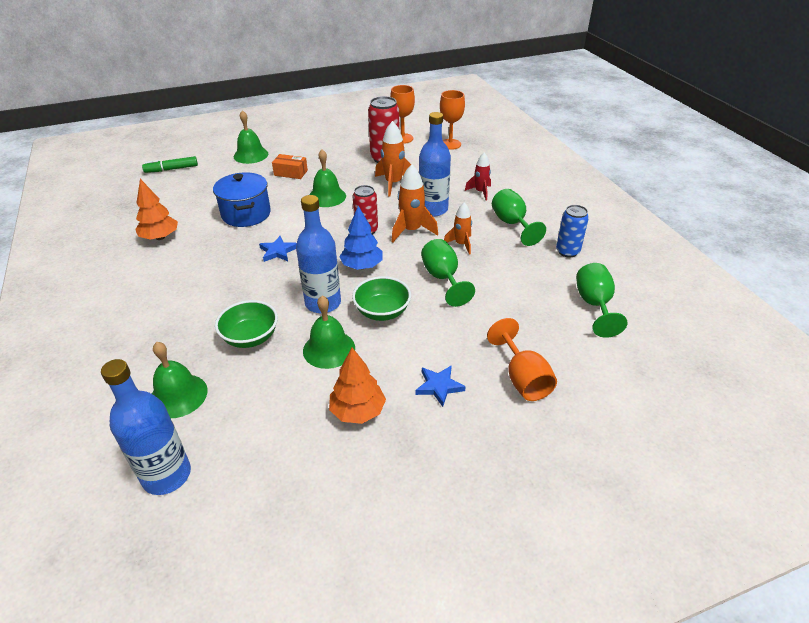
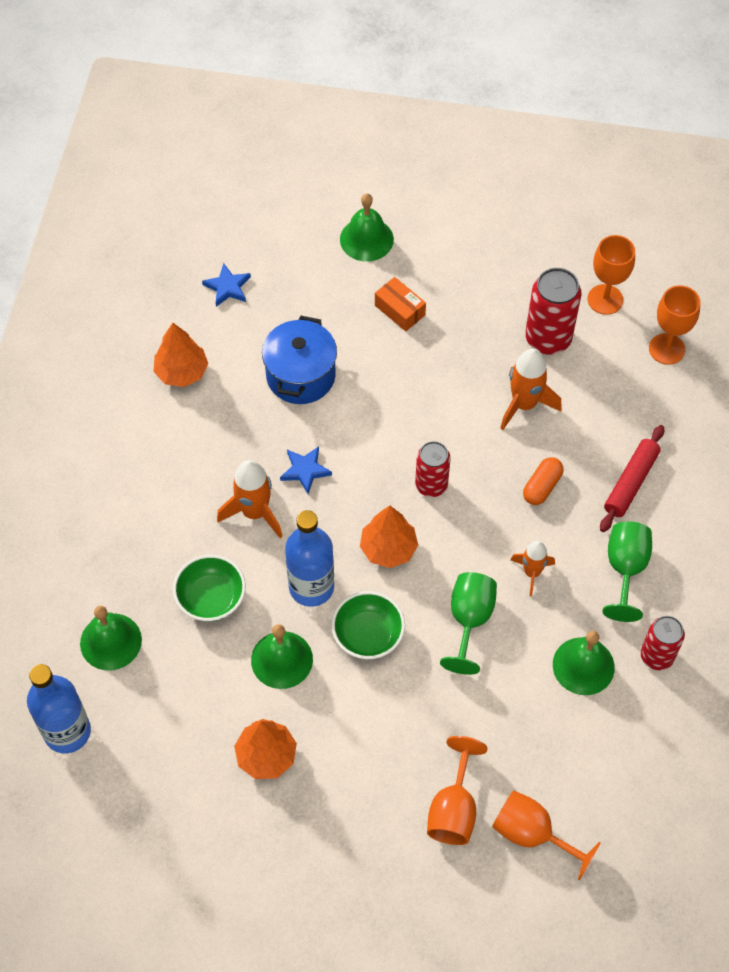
camera: 30 degrees right, 20 degrees up
green marker [142,156,198,173] -> none
green bell [309,149,346,207] -> green bell moved to [553,631,615,695]
blue tree [339,206,383,270] -> orange tree [360,506,418,568]
orange rocket [391,164,438,242] -> orange rocket moved to [217,460,282,538]
blue star [415,365,466,407] -> blue star moved to [202,263,251,307]
blue bottle [419,112,451,216] -> orange capsule [523,457,563,505]
red rocket [465,153,491,201] -> red rolling pin [600,425,664,532]
blue can [556,205,589,257] -> red can [641,616,685,670]
green goblet [576,263,628,338] -> none
none -> orange goblet [492,790,601,880]

